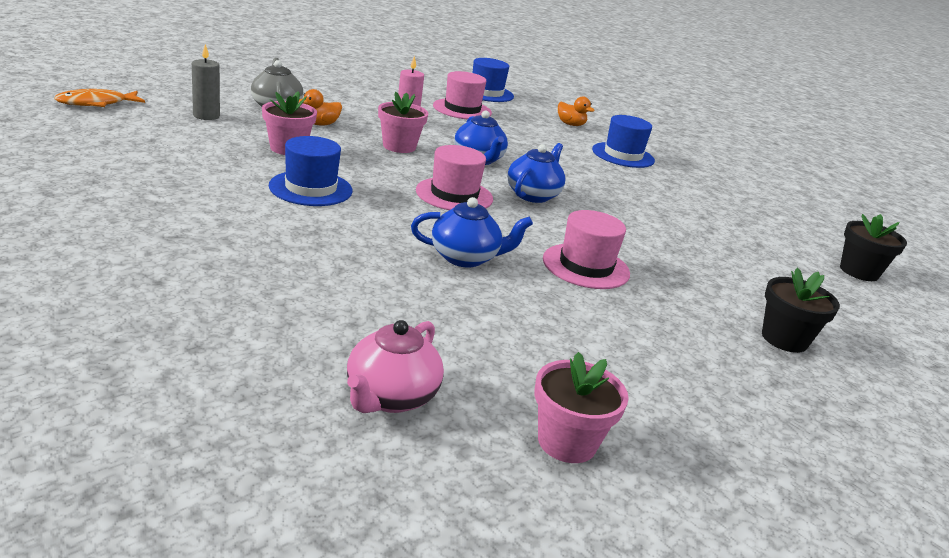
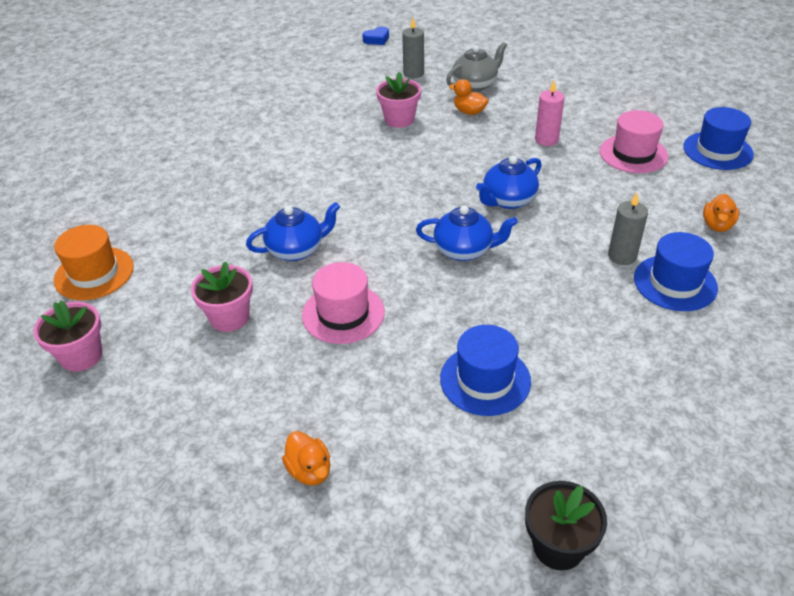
camera: 75 degrees right, 15 degrees up
orange fish [54,89,145,107] -> blue heart [362,27,389,45]
blue hat [269,136,353,206] -> blue hat moved to [440,325,531,416]
pink teapot [347,320,444,413] -> orange hat [54,225,134,300]
pink flower pot [378,92,429,153] -> pink flower pot moved to [191,261,253,332]
blue teapot [411,197,533,268] -> blue teapot turned 90 degrees counterclockwise [246,202,340,261]
pink hat [416,145,493,210] -> none
black flower pot [762,268,840,353] -> orange duck [282,431,330,485]
none -> grey candle [608,193,648,265]

